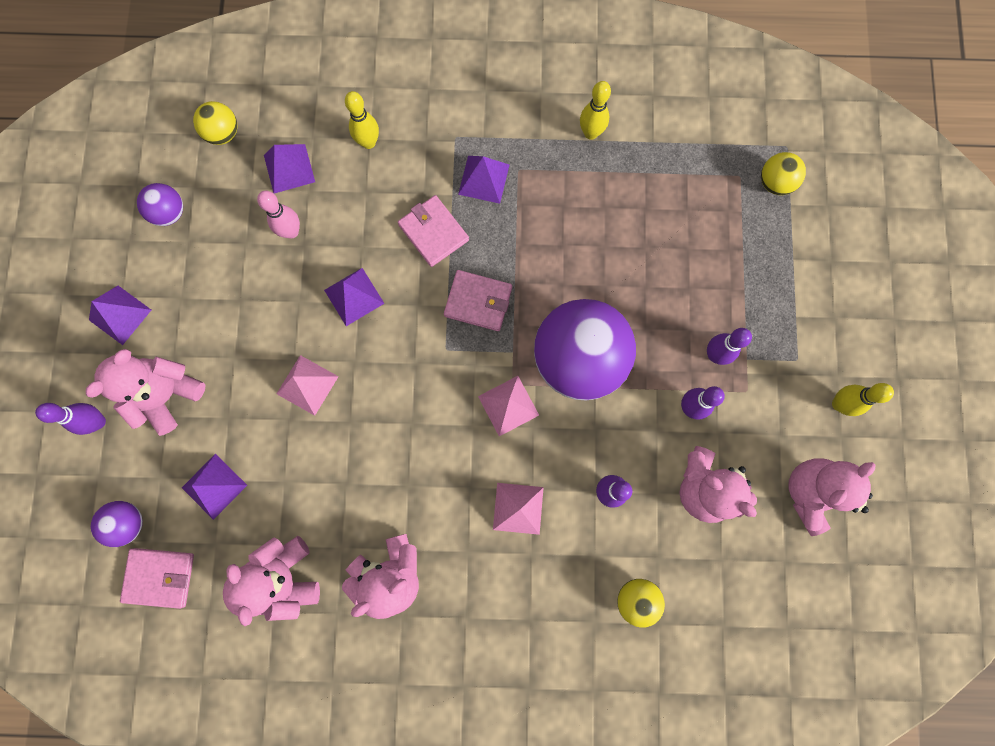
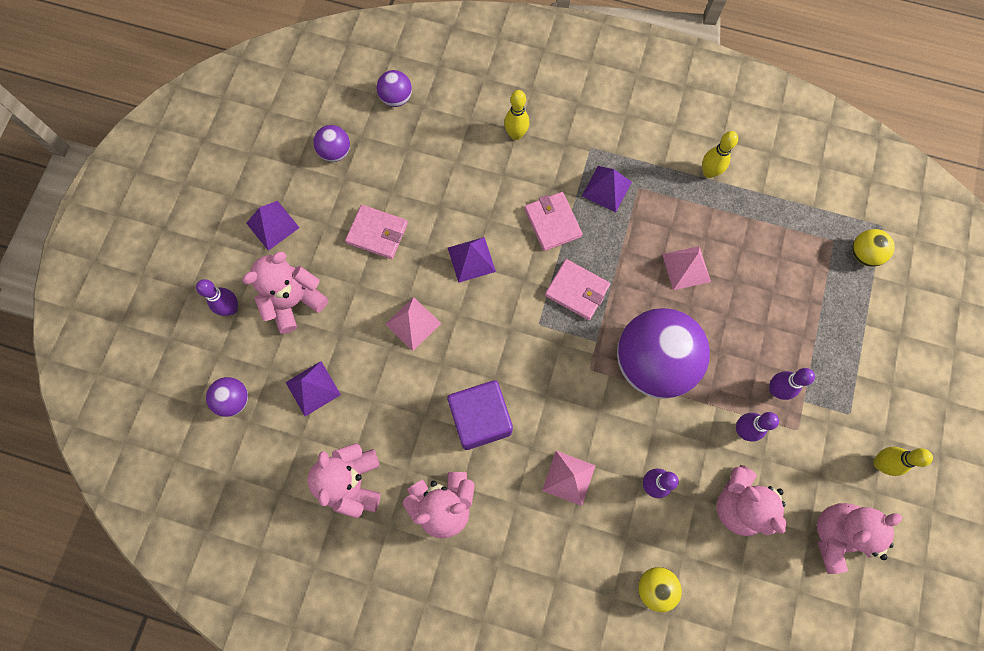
camera: 15 degrees right, 5 degrees down
pink wallet [120,548,194,609] -> pink wallet moved to [345,205,408,259]
yellow ball [193,101,237,145] -> purple ball [377,70,412,107]
pink bowling pin [257,191,300,238] -> none
purple pyramid [264,144,315,193] -> none
pink pyramid [478,376,539,436] -> pink pyramid moved to [662,246,711,290]
none -> purple cube [447,380,513,450]

